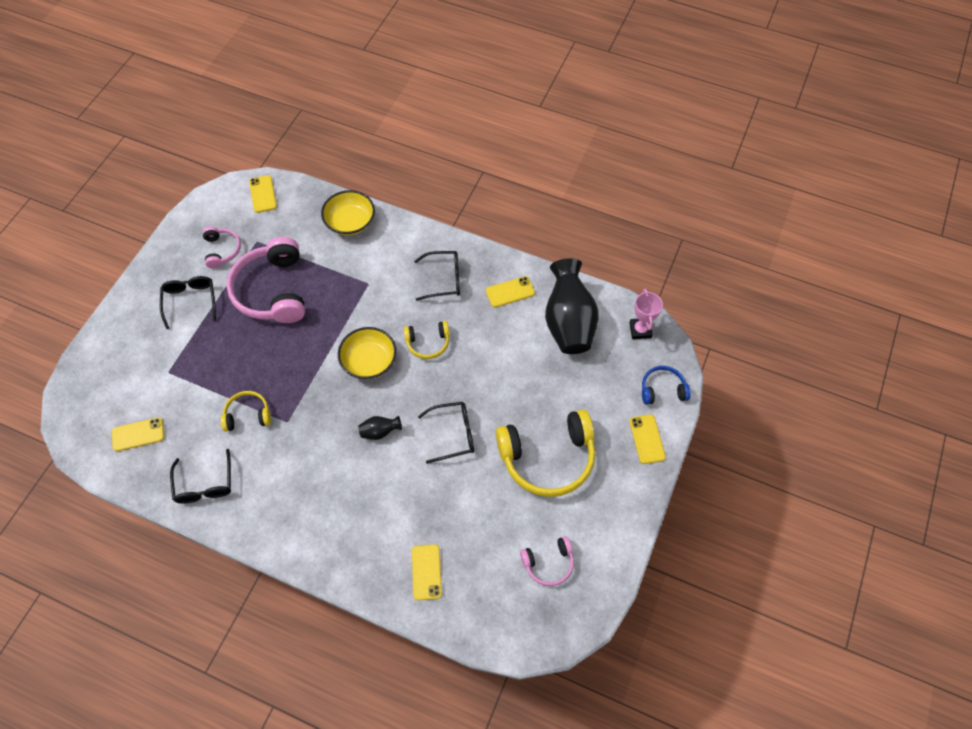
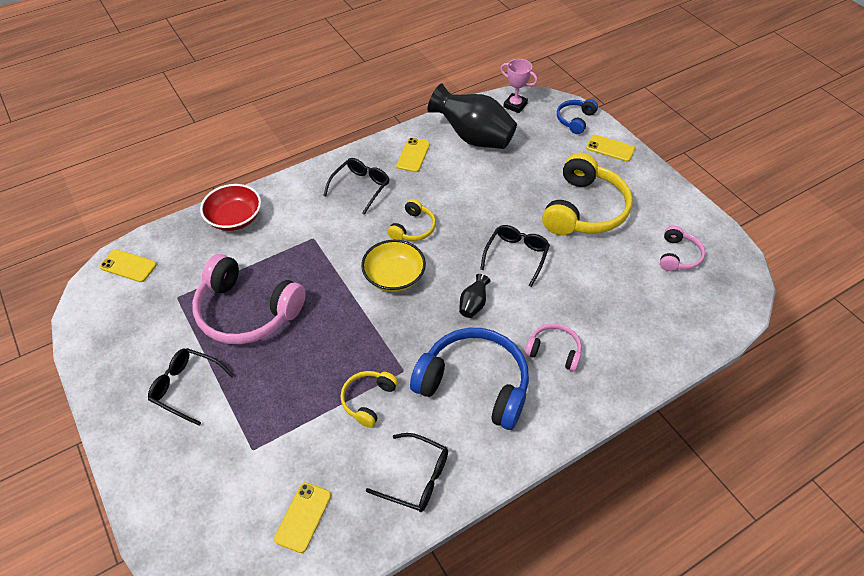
camera: 55 degrees left, 10 degrees down
pink headphones [203,227,241,269] -> pink headphones moved to [525,324,582,372]
yellow bowl [321,190,375,236] -> red bowl [200,184,261,231]
yellow phone [412,544,442,600] -> none
none -> blue headphones [410,328,529,430]

